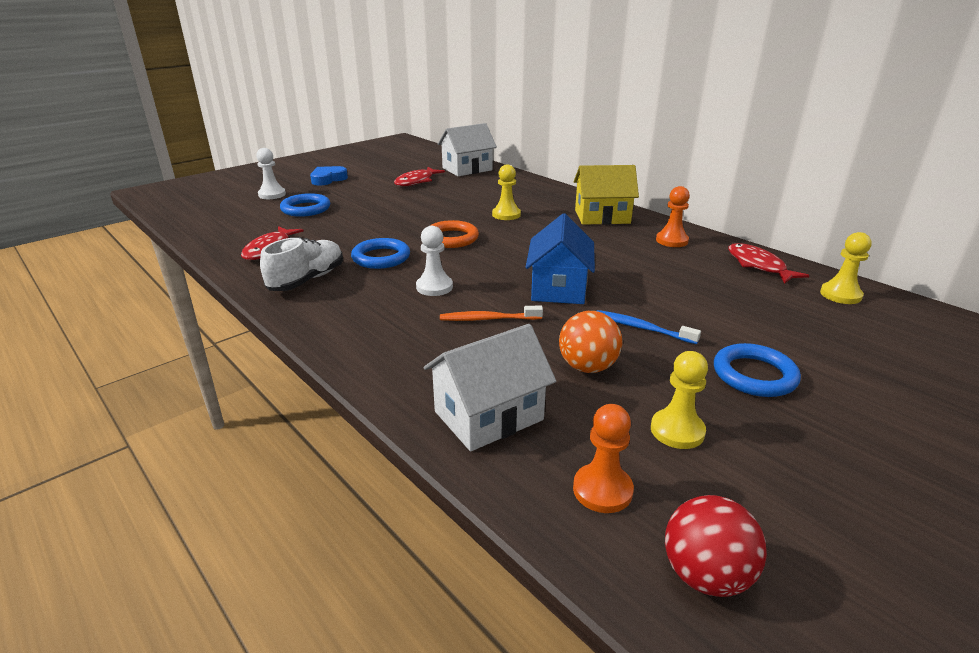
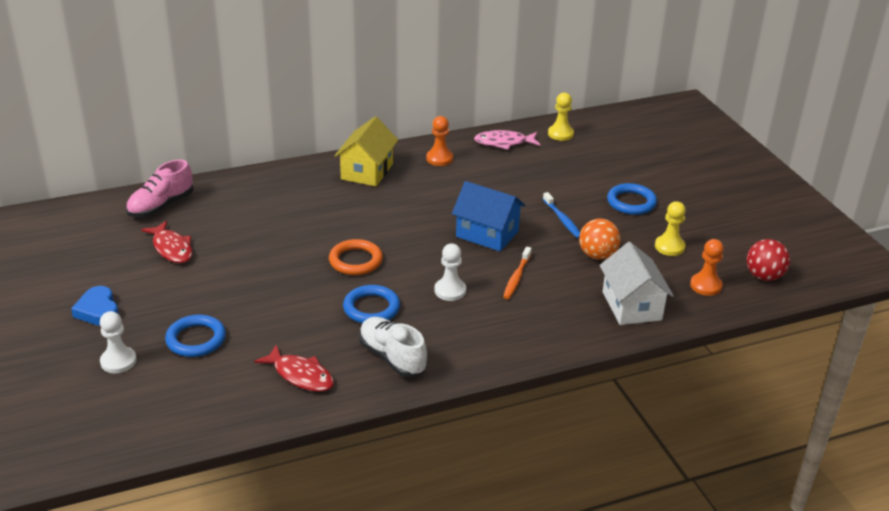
camera: 70 degrees left, 5 degrees up
white house [438,123,497,176] -> pink shoe [126,160,194,217]
yellow pawn [492,164,521,220] -> none
blue toothbrush [597,310,701,344] -> blue toothbrush turned 75 degrees counterclockwise [543,192,580,239]
red fish [728,243,810,284] -> pink fish [474,130,540,150]

